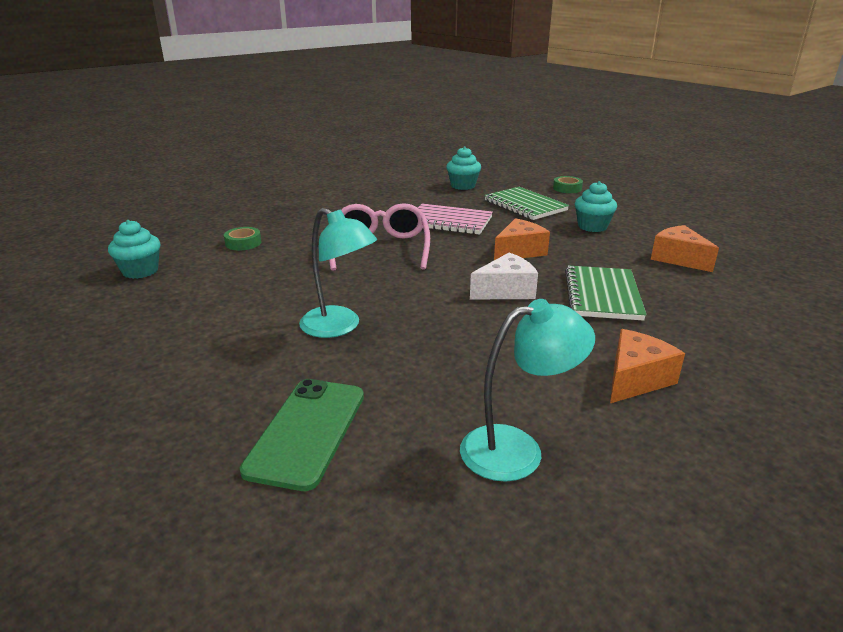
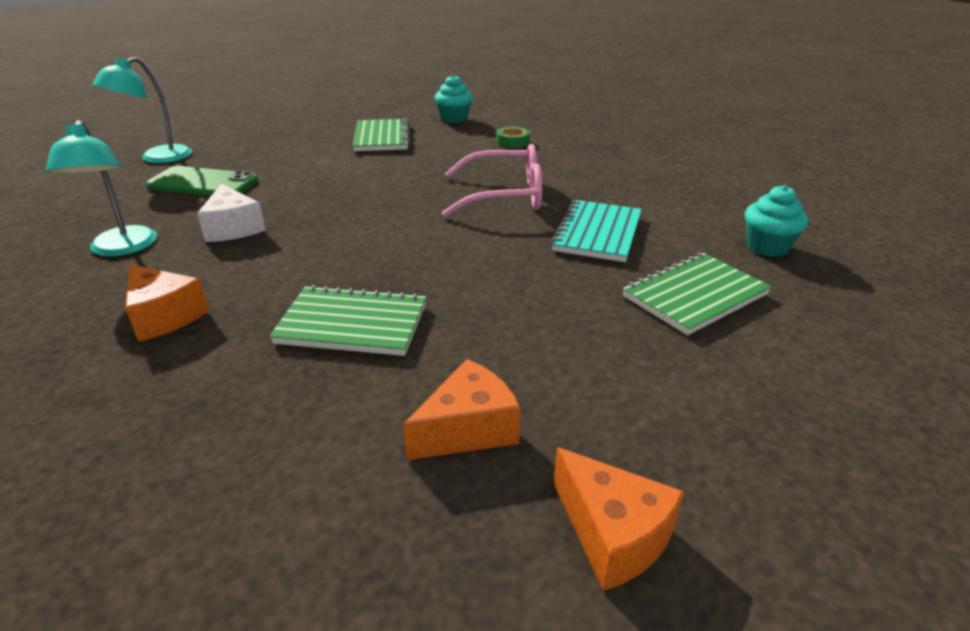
camera: 90 degrees right, 5 degrees up
turquoise lamp [299,208,377,338] -> turquoise lamp moved to [92,57,192,163]
pink notebook [418,204,493,235] -> turquoise notebook [551,200,642,262]
white cheese [470,253,538,300] -> white cheese moved to [197,184,266,242]
orange cheese [494,218,550,260] -> orange cheese moved to [554,447,684,591]
green tape [553,176,583,193] -> none
turquoise cupcake [575,181,617,232] -> none
none -> green notebook [353,118,410,151]

